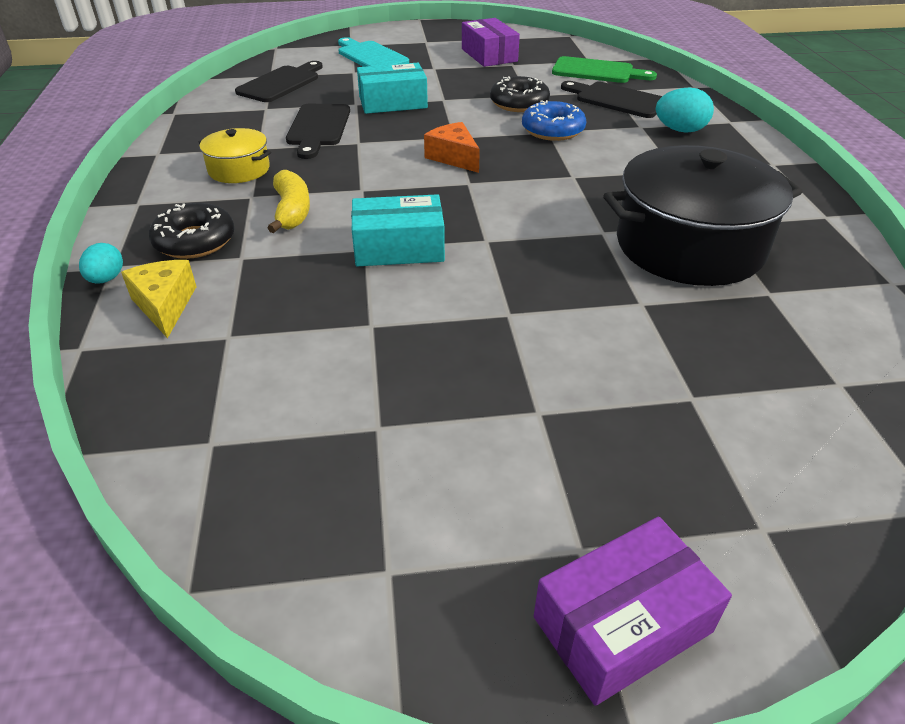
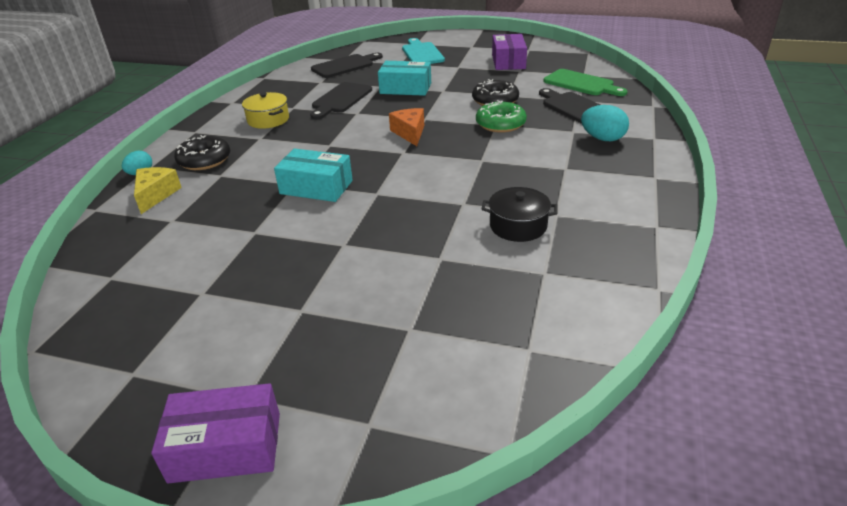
camera: 25 degrees right, 5 degrees down
yellow banana [267,170,310,233] -> none
blue donut [522,100,586,141] -> green donut [476,100,527,133]
black pot [603,145,803,286] -> black pot [482,187,558,242], size x0.49

